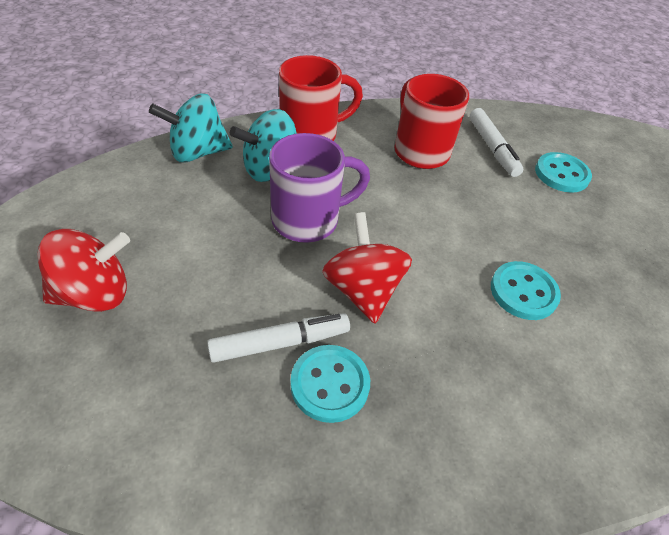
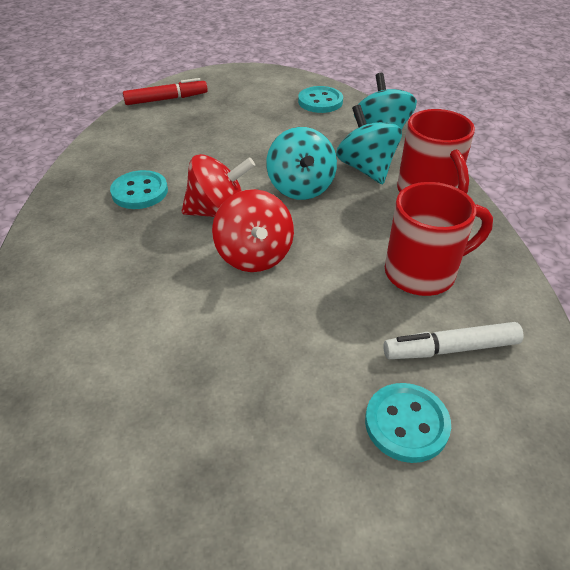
camera: 100 degrees right, 5 degrees down
red spinning top [37,229,130,312] -> red spinning top moved to [212,189,294,272]
white marker [207,313,350,363] -> none
purple mug [269,133,370,243] -> turquoise spinning top [266,127,337,200]
turquoise button [491,261,561,320] -> turquoise button moved to [298,86,343,113]
none -> red marker [123,78,208,105]

